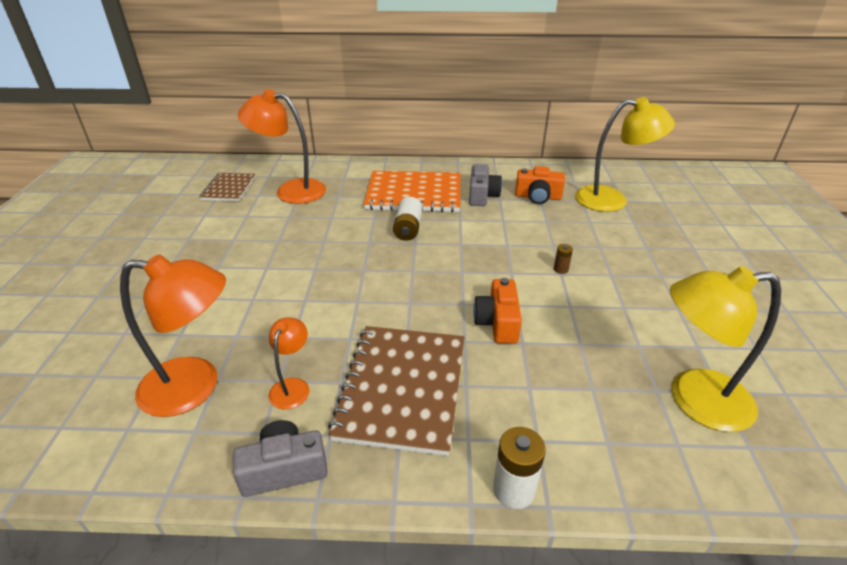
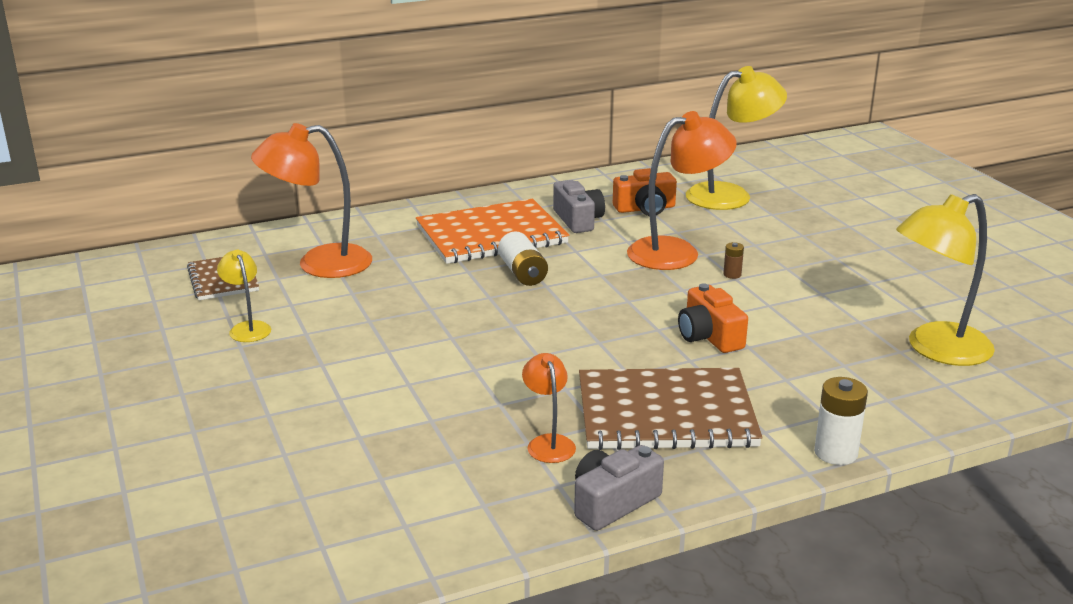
camera: 25 degrees left, 10 degrees down
orange lamp [120,254,226,417] -> orange lamp moved to [627,111,737,270]
brown notebook [328,326,465,456] -> brown notebook turned 75 degrees counterclockwise [579,368,763,450]
none -> yellow lamp [217,250,271,342]

